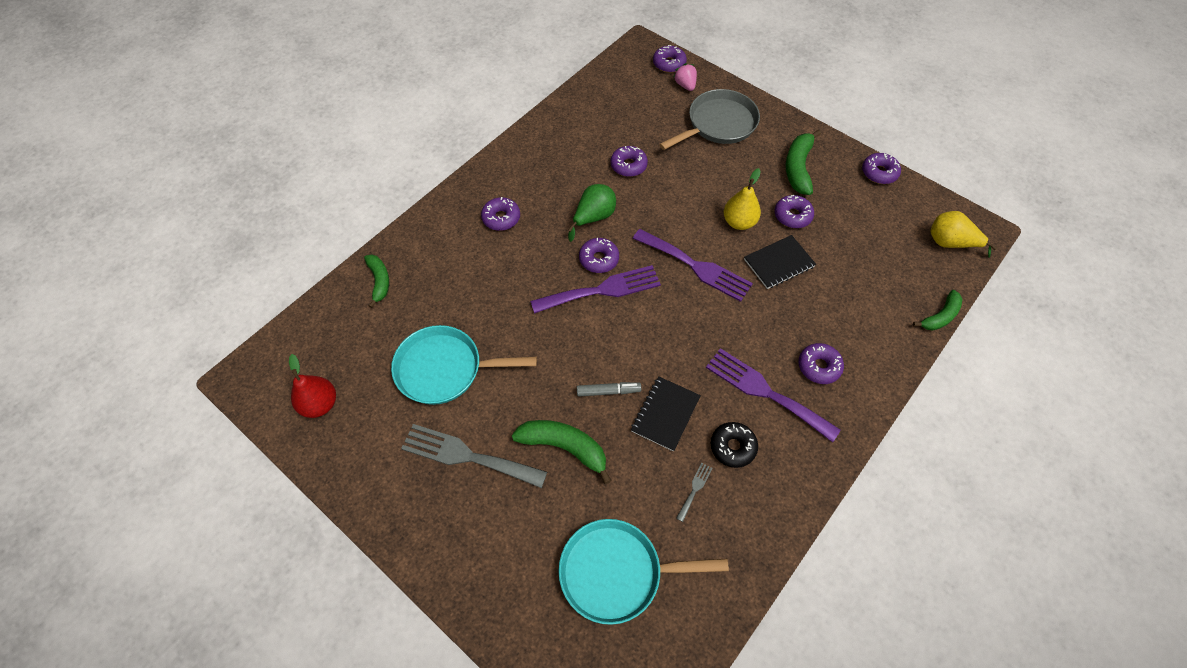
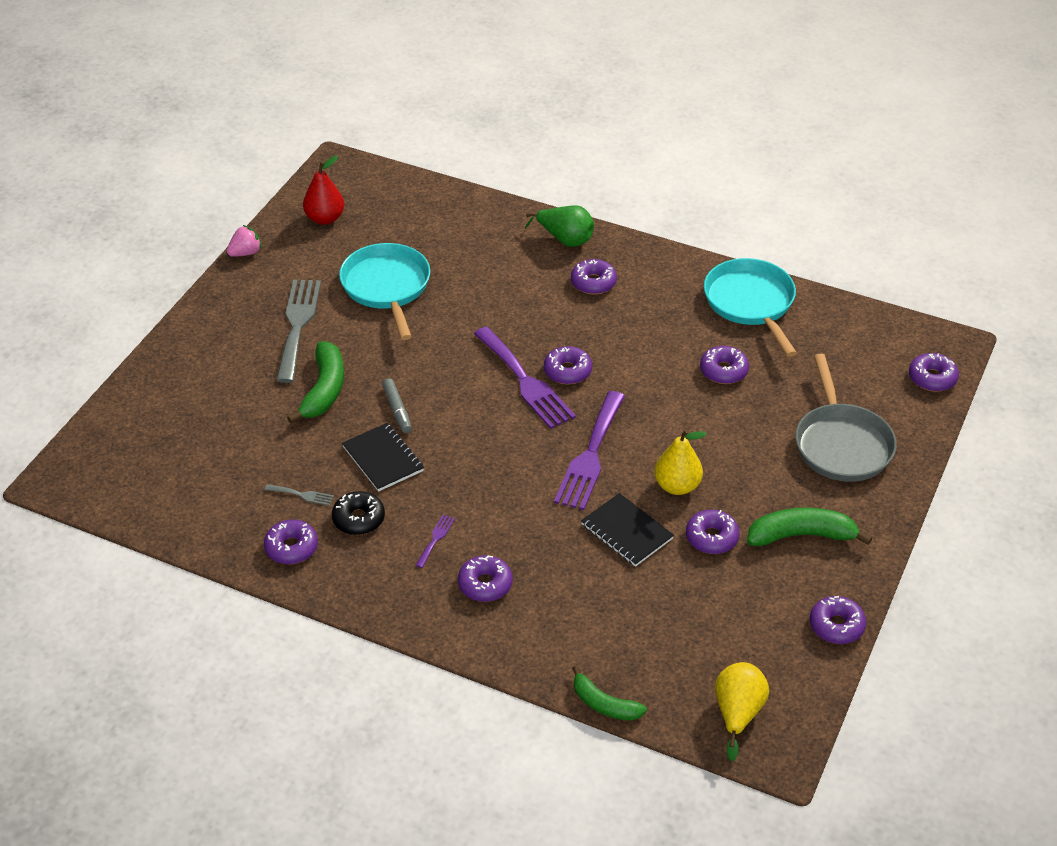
camera: 75 degrees right, 15 degrees down
green banana [364,255,389,308] -> none
turquoise pan [558,519,729,625] -> turquoise pan moved to [704,258,797,357]
green pear [568,184,616,242] -> green pear moved to [525,205,594,247]
black notebook [631,377,701,452] -> black notebook turned 45 degrees clockwise [342,423,424,492]
grey pan [659,89,760,150] -> grey pan turned 45 degrees clockwise [795,354,897,482]
pink strawberry [673,63,697,91] -> pink strawberry moved to [227,225,262,257]
purple fork [706,348,841,442] -> purple fork [415,515,455,568], size x0.42
none -> purple donut [264,519,318,564]

